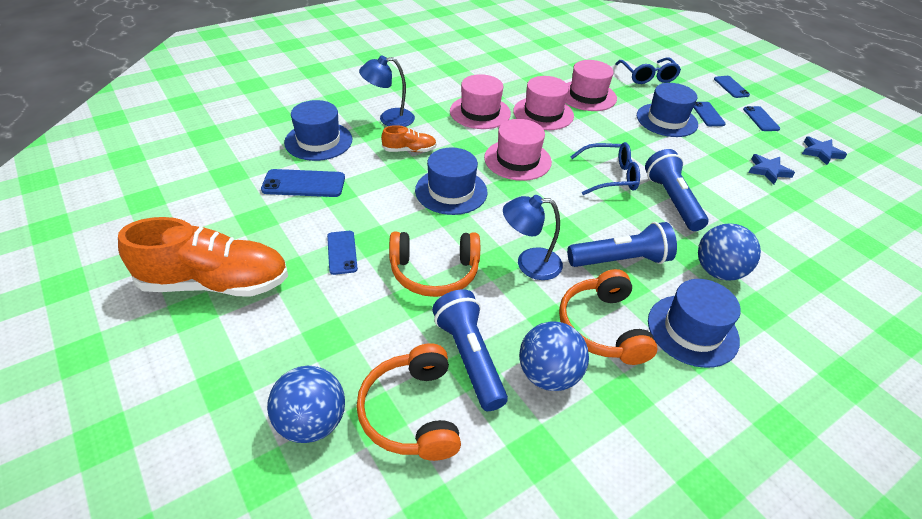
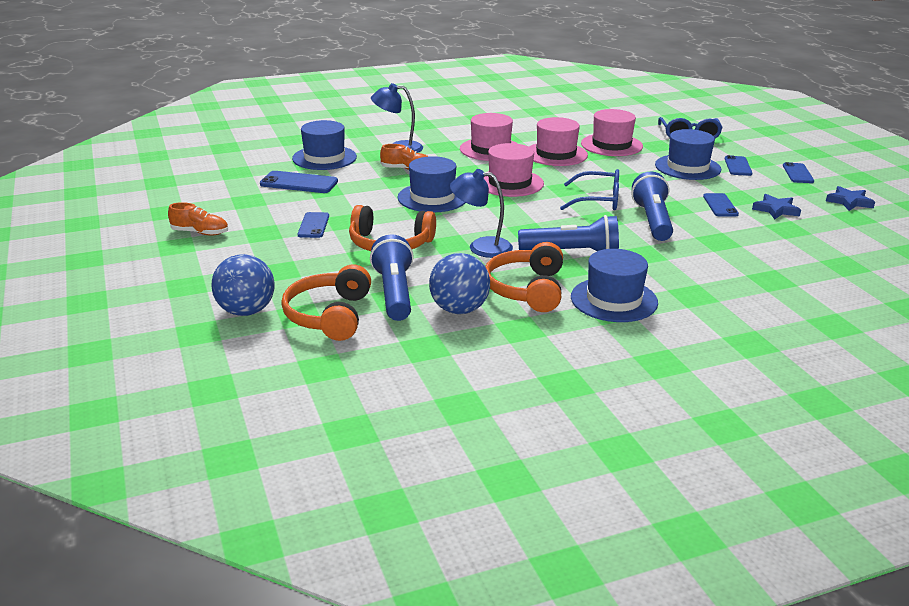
camera: 15 degrees right, 15 degrees down
orange shoe [118,217,288,297] -> orange shoe [168,202,228,235], size x0.47
blue ball [698,223,761,281] -> none
blue phone [714,76,750,98] -> blue phone moved to [703,193,739,216]

